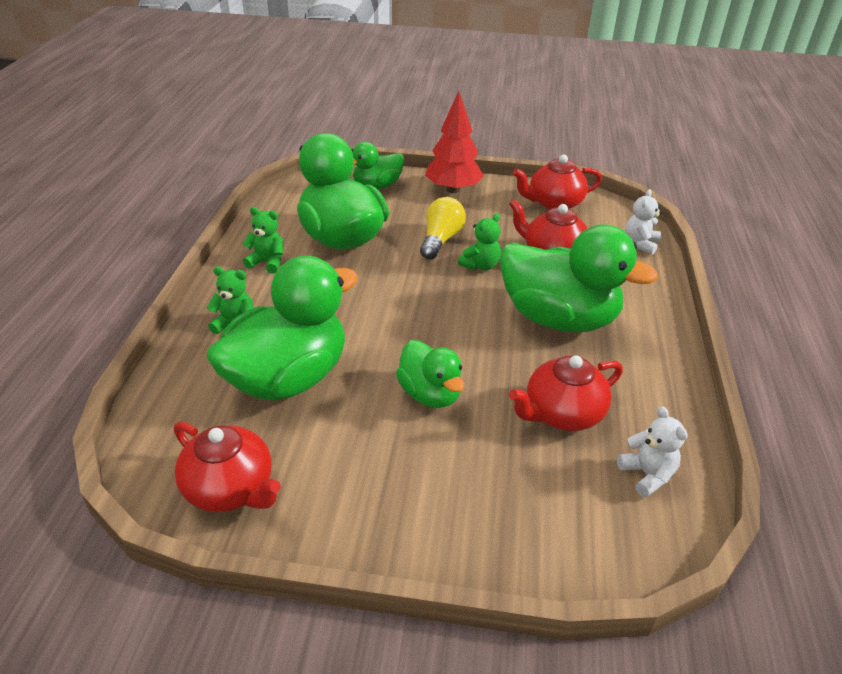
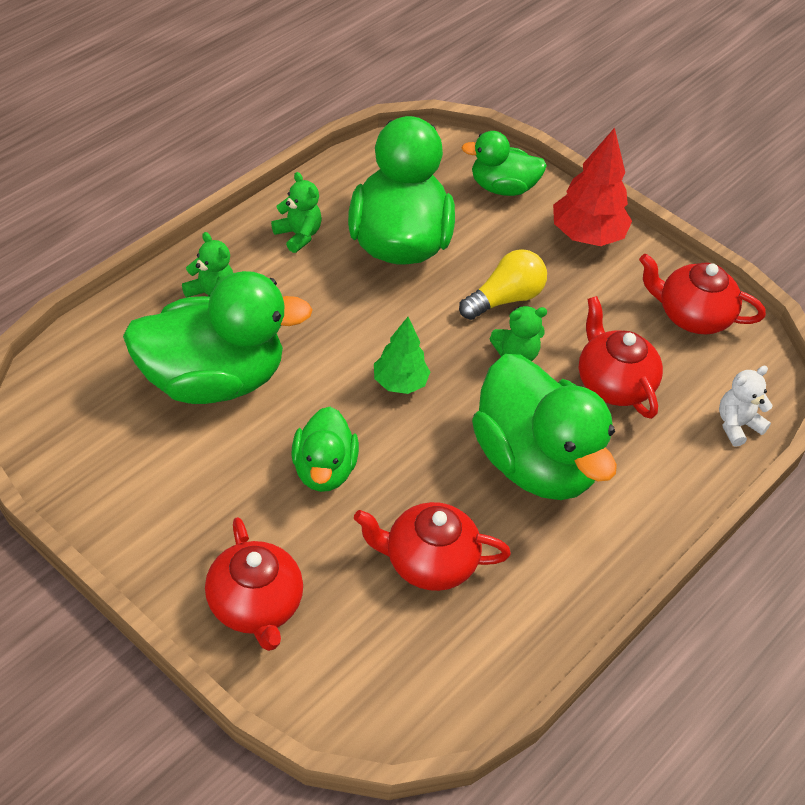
camera: 30 degrees right, 10 degrees up
red teapot [174,422,281,512] -> red teapot moved to [205,517,303,651]
white teddy bear [617,406,687,498] -> none
none -> green tree [374,317,430,394]

